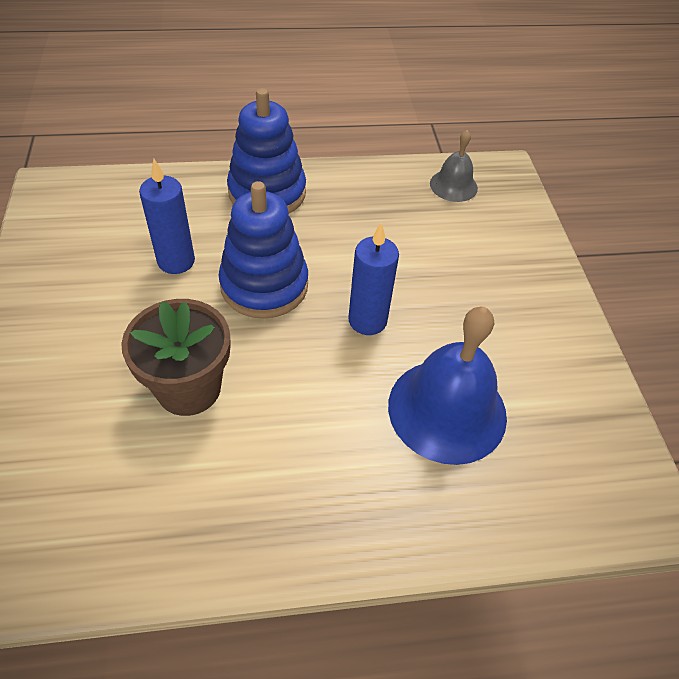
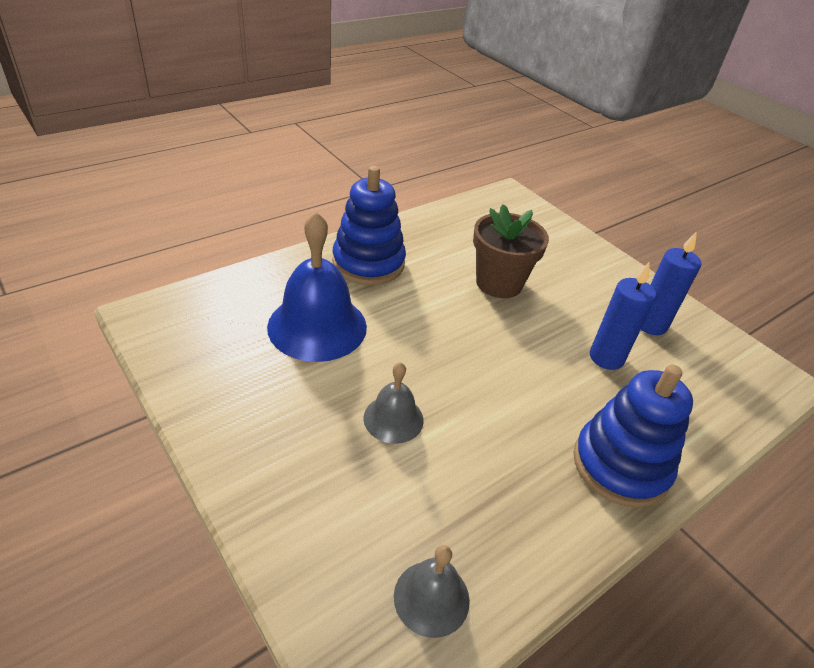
camera: 150 degrees right, 10 degrees down
blue stacking toy [219,181,308,319] -> blue stacking toy moved to [332,166,406,285]
blue candle [348,223,399,335] -> blue candle moved to [641,232,701,335]
none -> grey bell [363,362,424,444]

